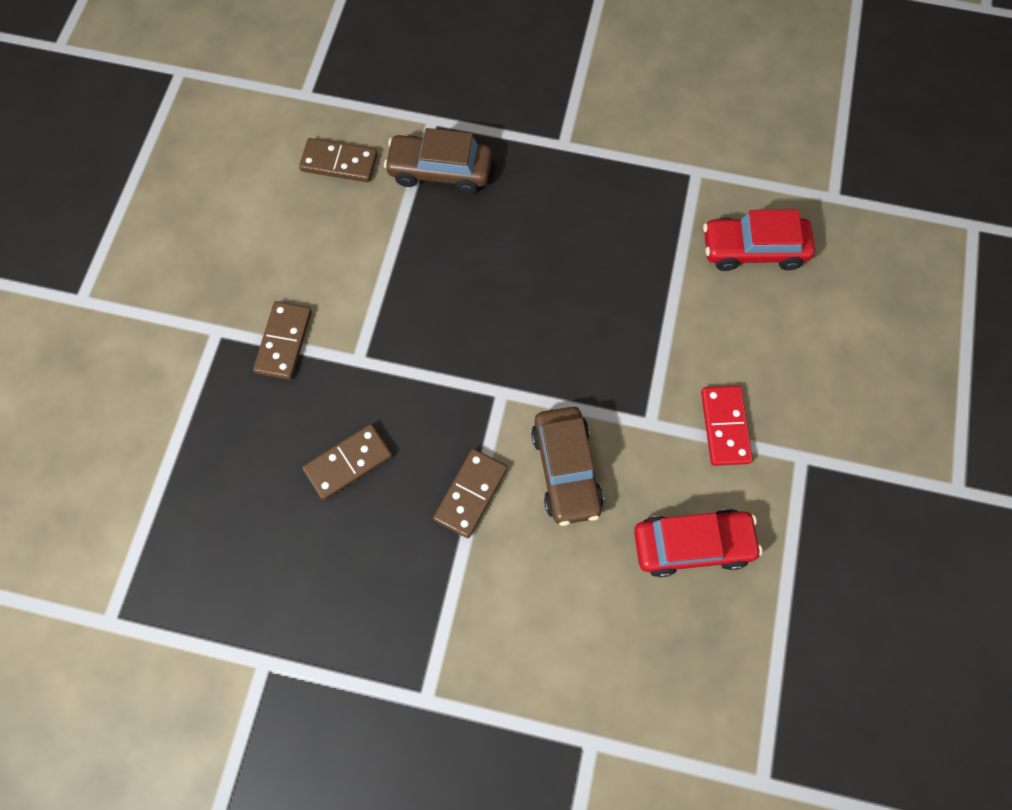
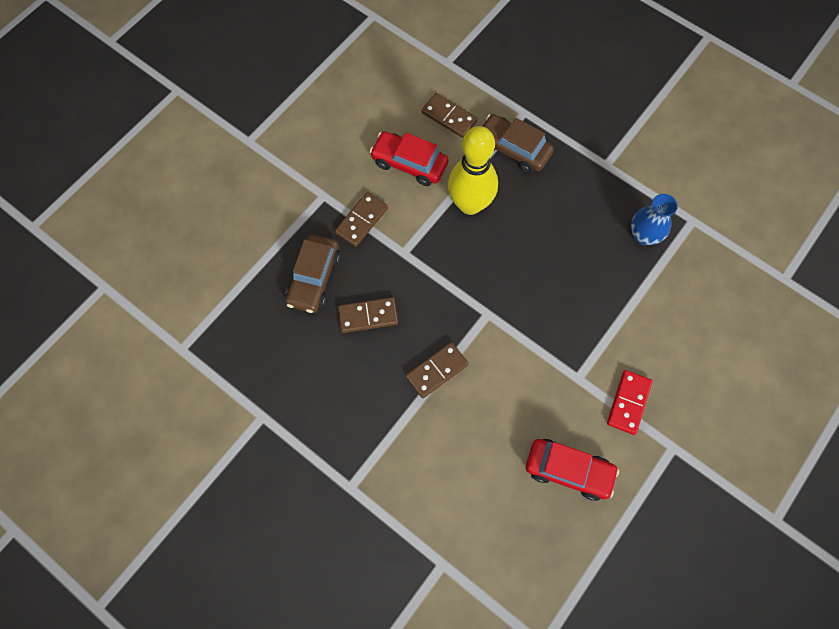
camera: 25 degrees right, 0 degrees up
brown car [531,407,604,526] -> brown car moved to [286,234,340,313]
red car [703,209,815,271] -> red car moved to [370,131,449,186]
none -> yellow bowling pin [448,126,498,215]
none -> blue vase [631,194,678,245]

